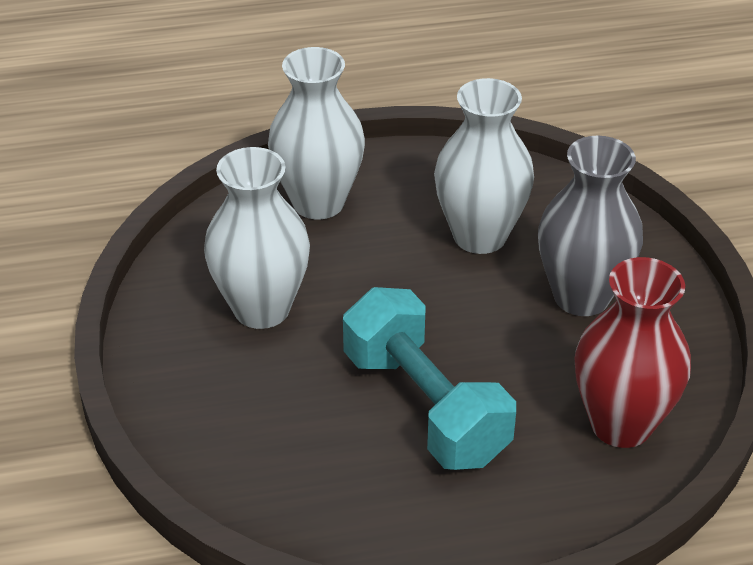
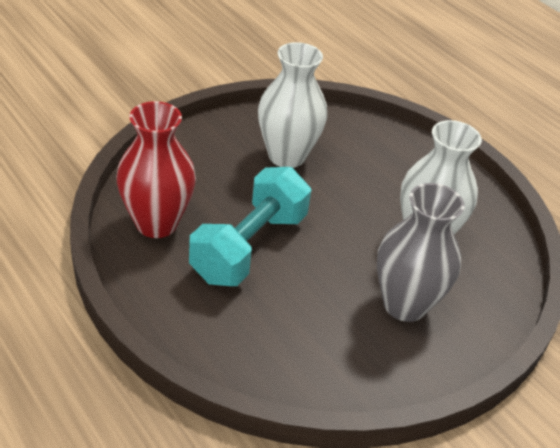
camera: 60 degrees right, 0 degrees up
white vase [268,47,365,219] -> none
red vase [575,257,691,448] -> red vase moved to [116,101,196,238]

